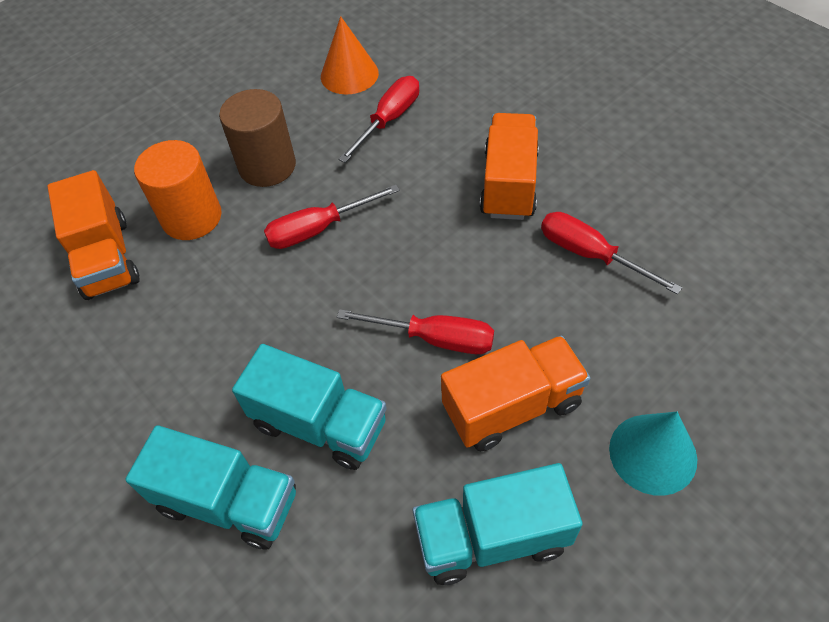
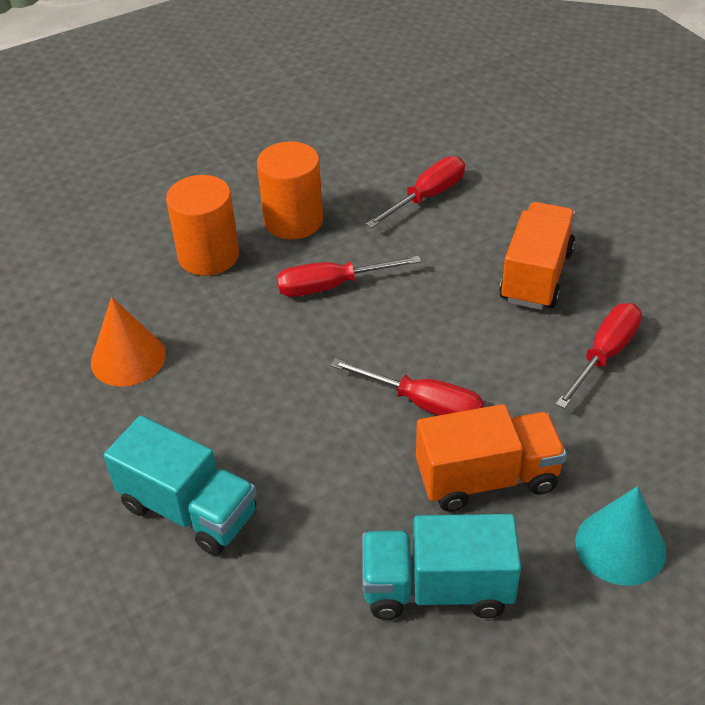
camera: 10 degrees right, 10 degrees down
orange truck [47,170,140,300] -> none
brown cylinder [219,89,296,187] -> orange cylinder [257,141,323,239]
turquoise truck [232,344,387,470] -> none
orange cone [321,16,379,95] -> orange cone moved to [91,297,166,387]
red screwdriver [541,212,682,295] -> red screwdriver turned 75 degrees clockwise [555,303,642,409]

